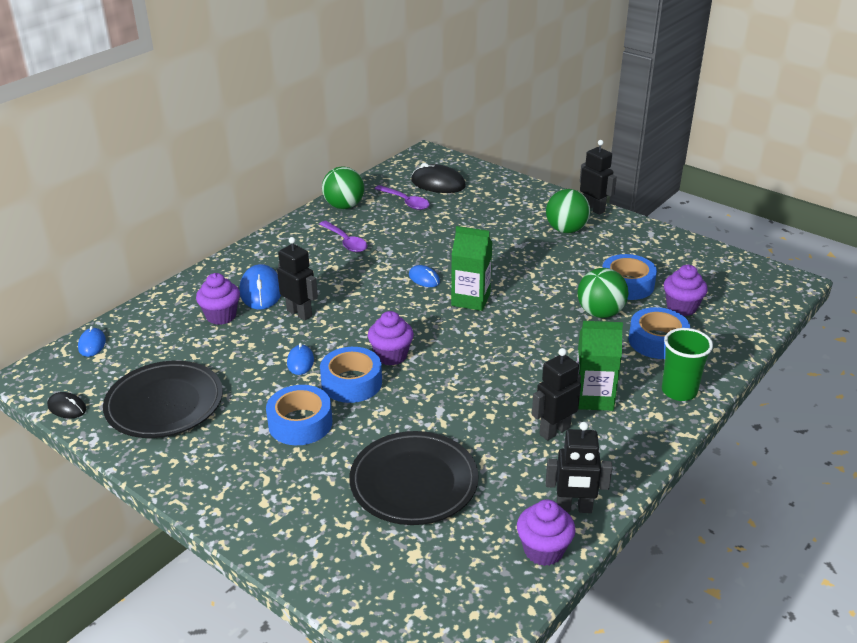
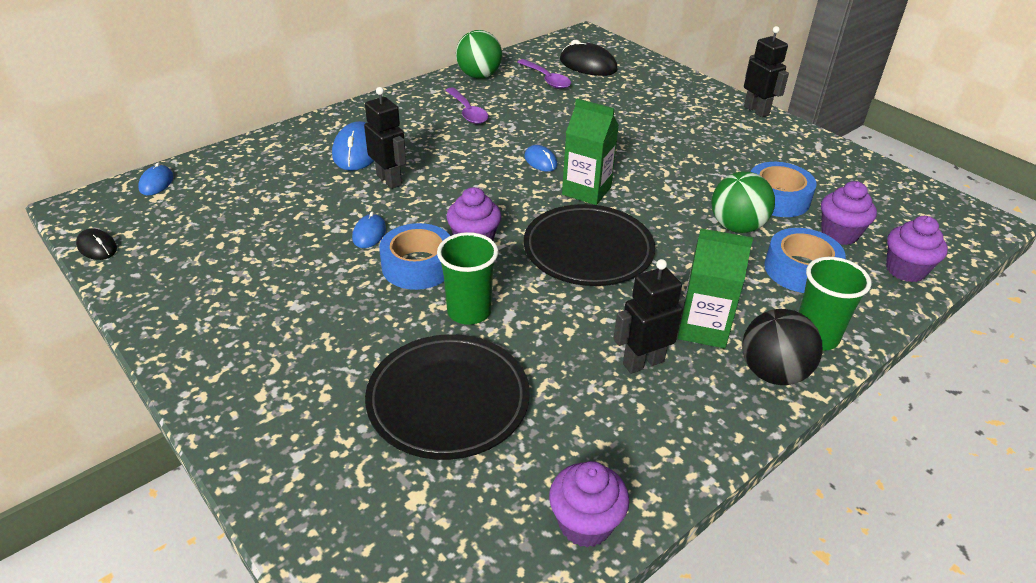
camera: 10 degrees right, 5 degrees up
black plate [103,361,223,438] -> black plate moved to [523,204,655,286]
purple cupcake [196,273,240,325] -> purple cupcake moved to [886,216,948,282]
blue tape [266,385,332,445] -> none
green ball [546,189,590,233] -> none
black robot [546,422,612,513] -> none
none -> green cup [437,232,498,325]
none -> black ball [742,309,823,385]

